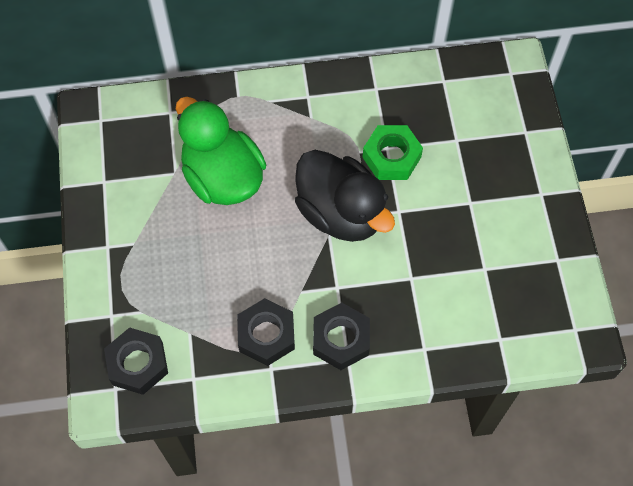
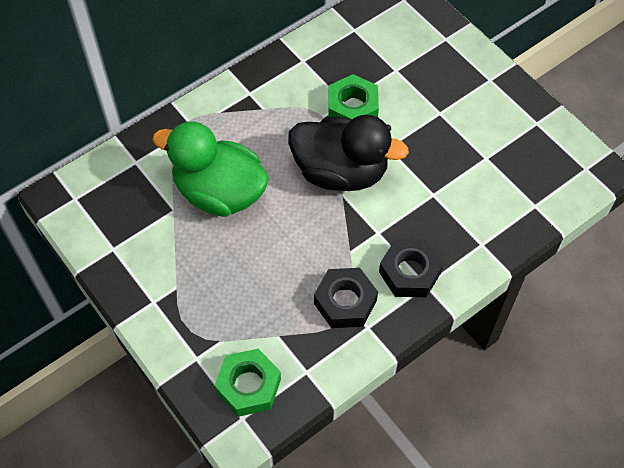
camera: 30 degrees left, 5 degrees down
black nut [104,327,168,395] -> green nut [214,349,281,417]

